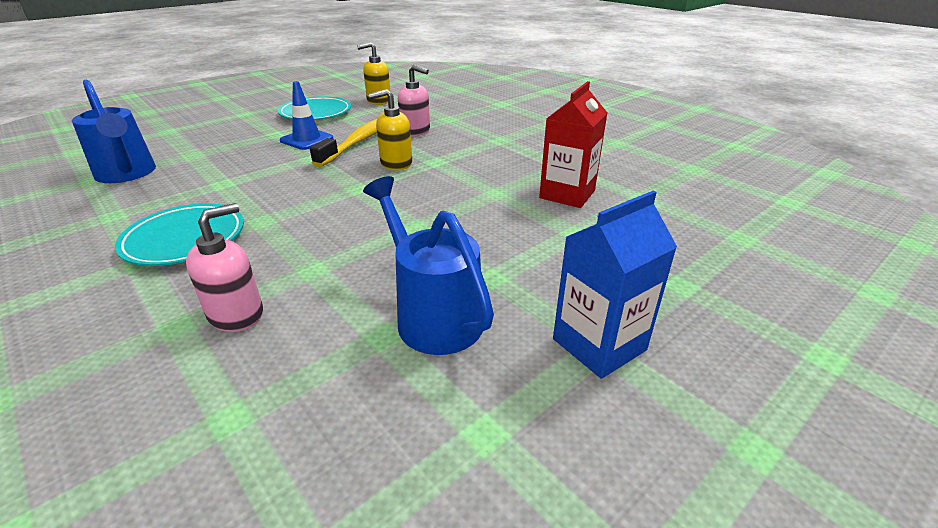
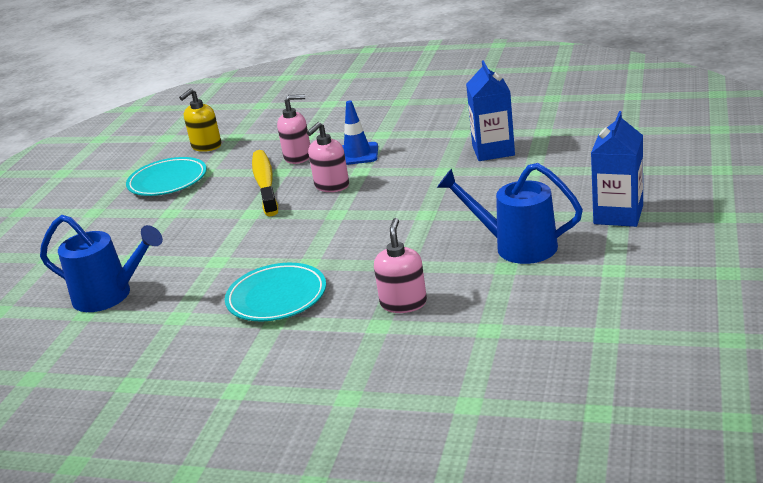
camera: 30 degrees left, 5 degrees down
blue traffic cone [280,81,333,150] -> blue traffic cone moved to [342,101,378,165]
yellow soap dispenser [368,89,412,171] -> pink soap dispenser [306,122,349,192]
red carton [539,81,607,208] -> blue carton [466,60,515,161]

